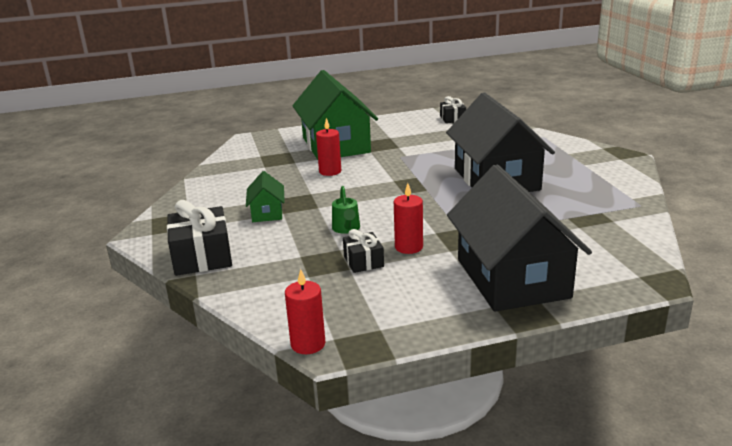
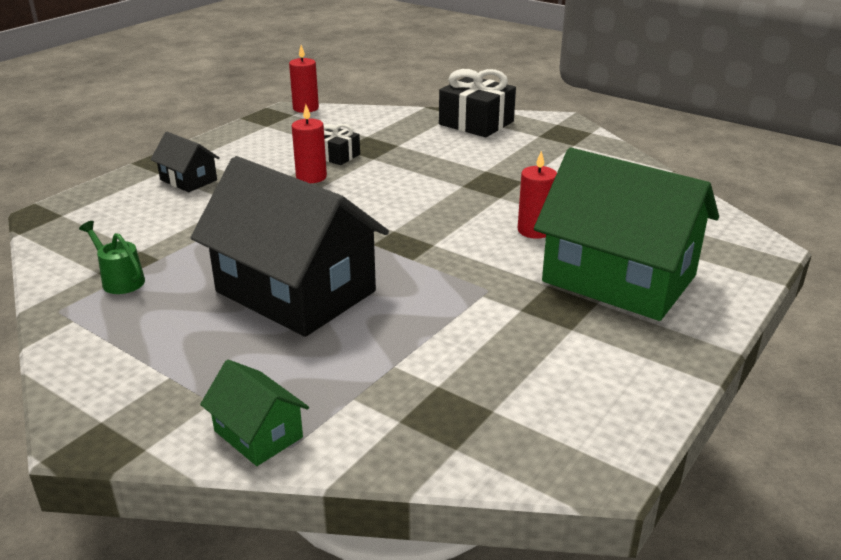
camera: 140 degrees right, 5 degrees up
green house [246,171,285,222] -> green house moved to [200,360,309,466]
green watering can [332,186,360,234] -> green watering can moved to [79,221,145,294]
black gift [440,96,466,123] -> none
black house [447,164,592,312] -> black house [151,132,220,192], size x0.45

